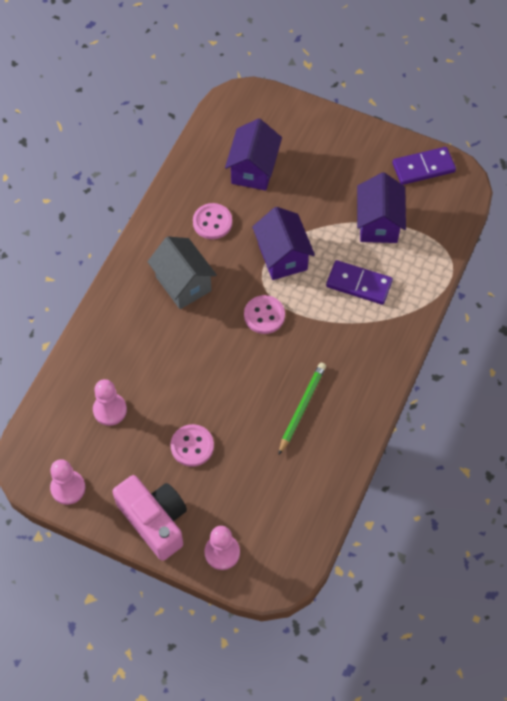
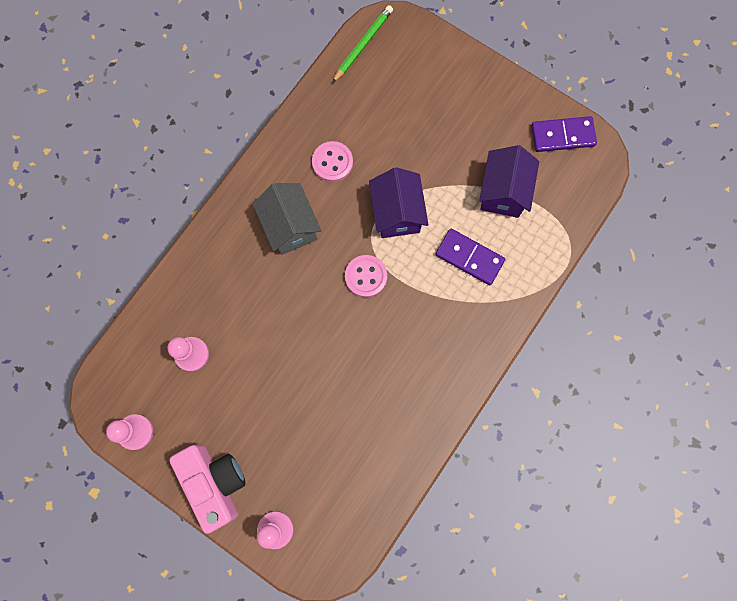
camera: 10 degrees right, 15 degrees up
pink button [171,424,214,467] -> none
purple house [225,118,282,191] -> none
green pencil [279,363,326,454] -> green pencil moved to [332,5,393,83]

